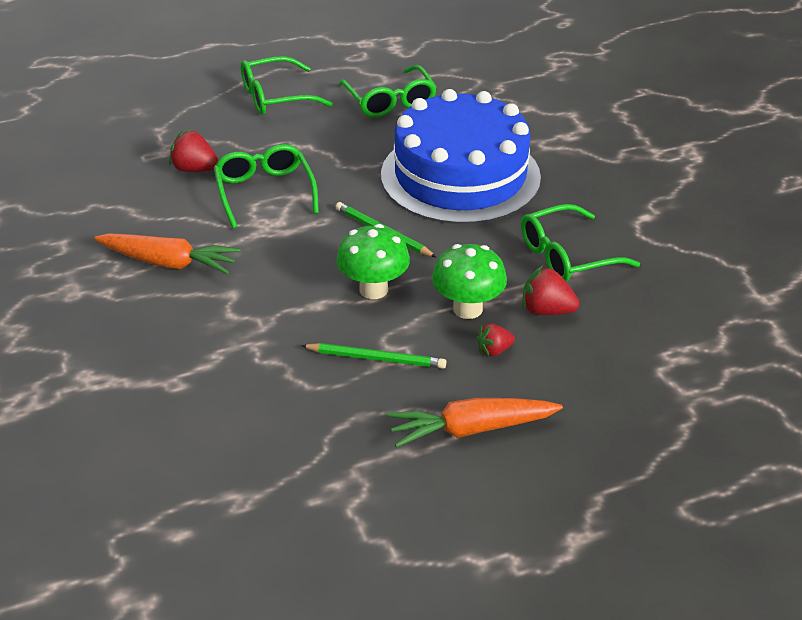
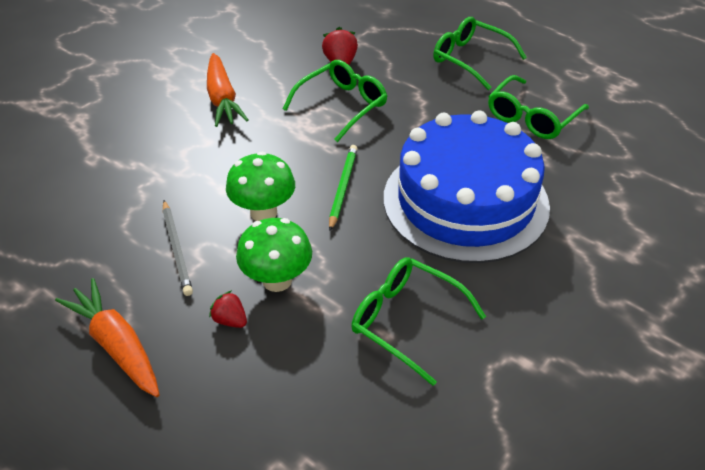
camera: 60 degrees right, 5 degrees up
green pencil [301,343,446,369] -> grey pencil [163,200,193,296]
red strawberry [522,265,579,315] -> none

